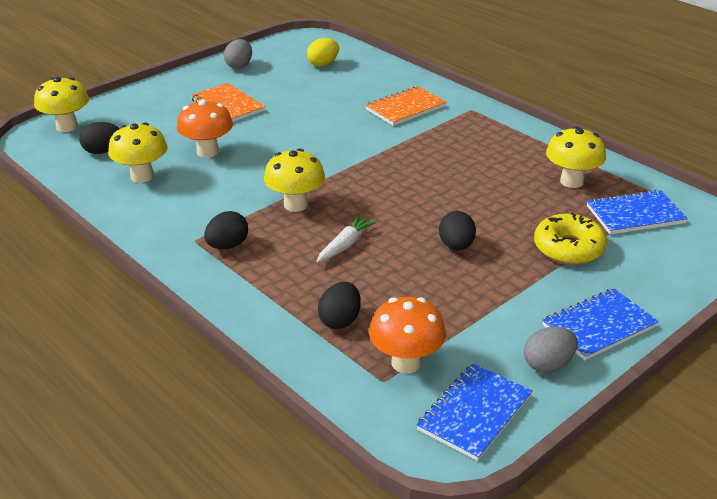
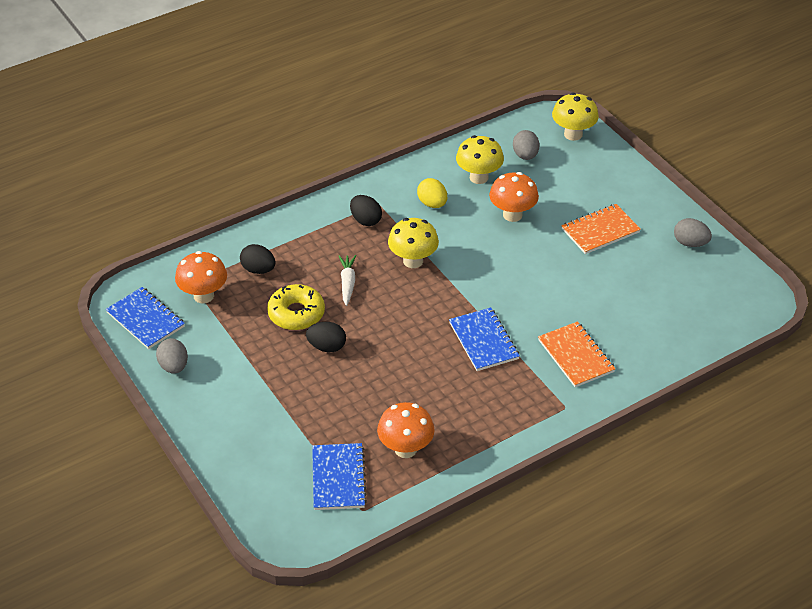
camera: 100 degrees right, 10 degrees up
black egg [79,122,120,154] -> grey egg [513,130,540,160]
yellow egg [307,38,339,67] -> yellow egg moved to [417,178,447,208]
white carrot [316,215,377,263] -> white carrot turned 135 degrees counterclockwise [339,255,356,306]
yellow donut [534,212,607,265] -> yellow donut moved to [267,284,325,330]
blue notebook [542,288,659,360] -> blue notebook moved to [449,307,520,371]
yellow mushroom [546,126,606,188] -> orange mushroom [377,402,435,458]

